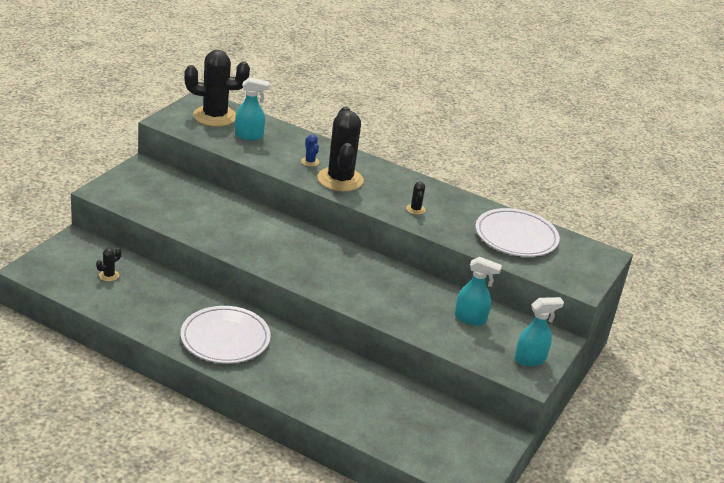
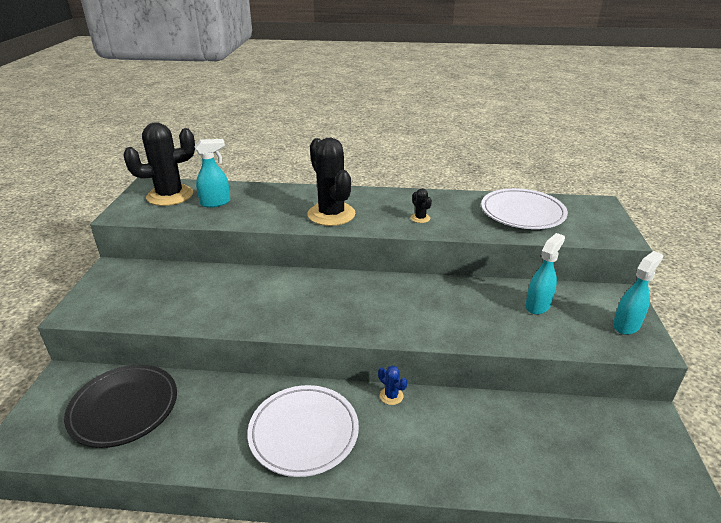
camera: 20 degrees left, 0 degrees up
black cactus [96,248,121,281] -> black plate [64,364,177,448]
blue cactus [301,135,319,167] -> blue cactus moved to [378,366,407,405]
turquoise spray bottle [455,257,502,326] -> turquoise spray bottle turned 45 degrees counterclockwise [526,233,565,315]

